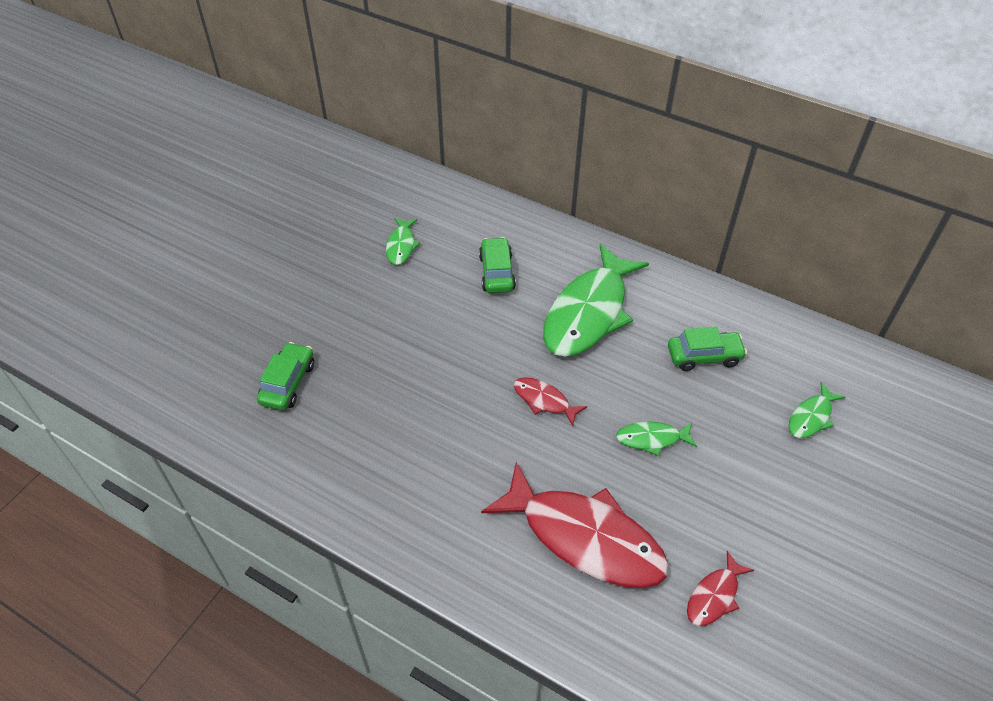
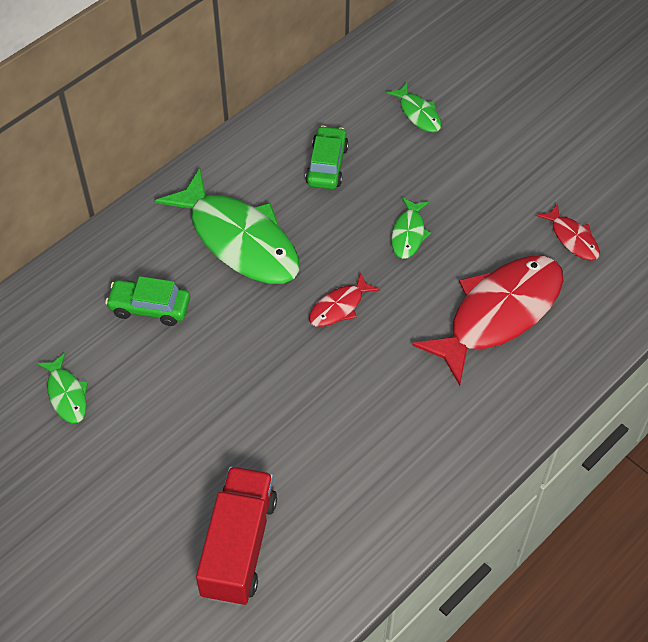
camera: 75 degrees left, 5 degrees up
green car [257,342,314,410] -> red truck [196,466,277,606]
green fish [386,218,420,265] -> green fish turned 45 degrees clockwise [37,353,88,424]

